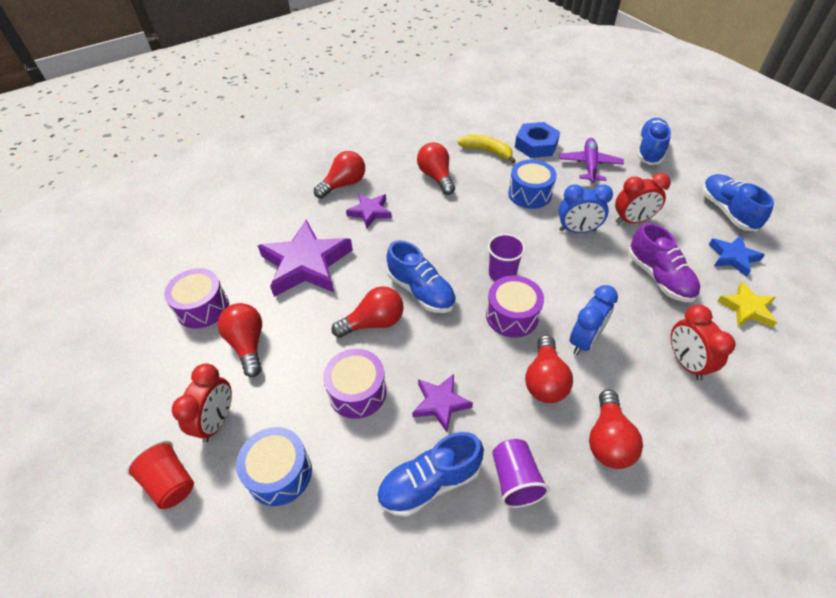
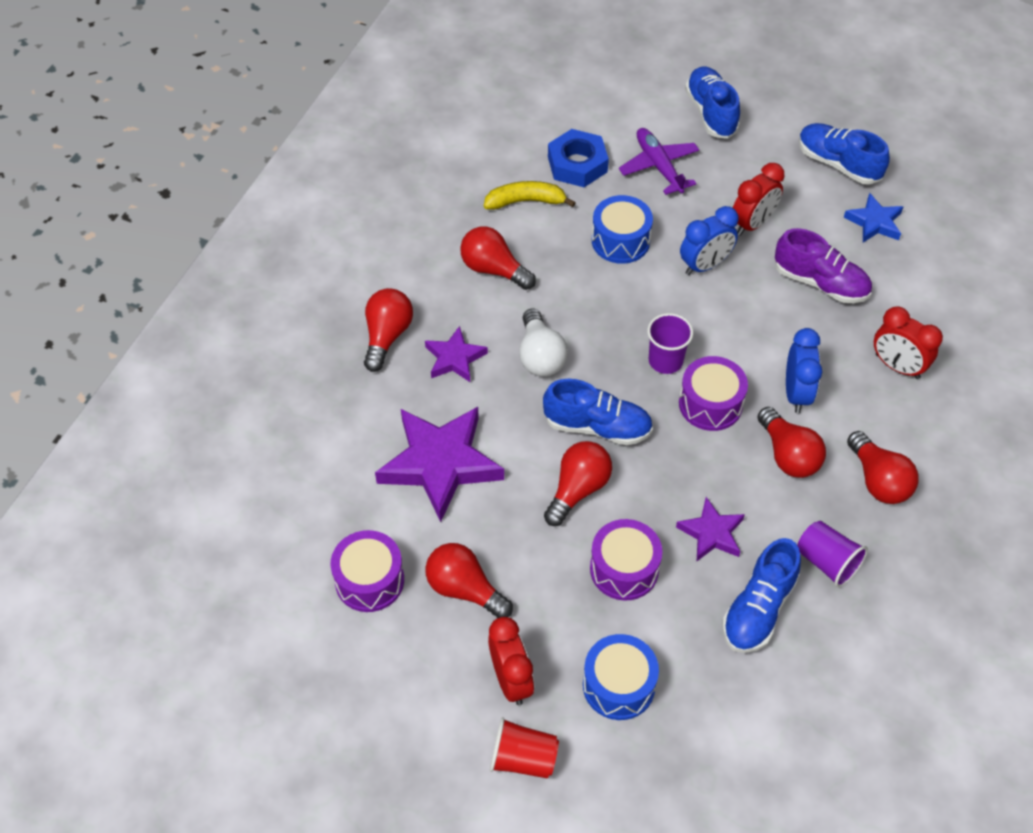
camera: 35 degrees left, 5 degrees up
yellow star [717,282,777,328] -> none
none -> white light bulb [519,308,568,377]

